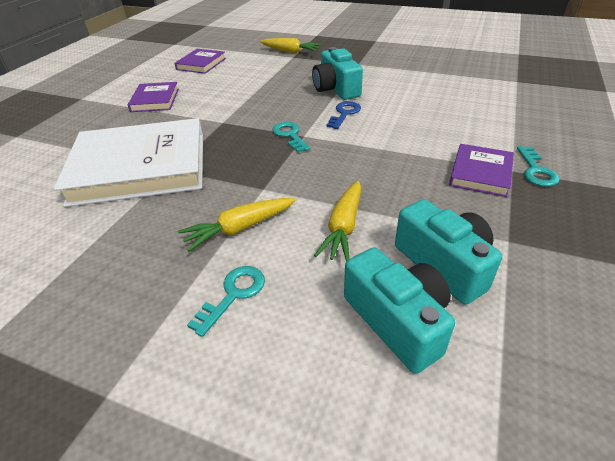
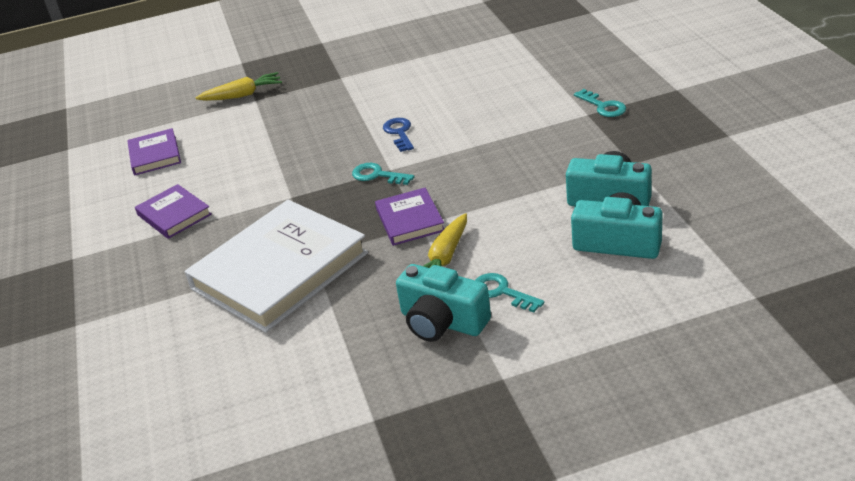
camera: 35 degrees left, 5 degrees down
turquoise key [187,266,265,337] -> turquoise key turned 45 degrees counterclockwise [475,273,544,313]
turquoise camera [312,47,363,100] -> turquoise camera moved to [396,264,491,342]
yellow carrot [314,181,361,261] -> none
purple book [449,144,514,197] -> purple book moved to [375,188,444,246]

